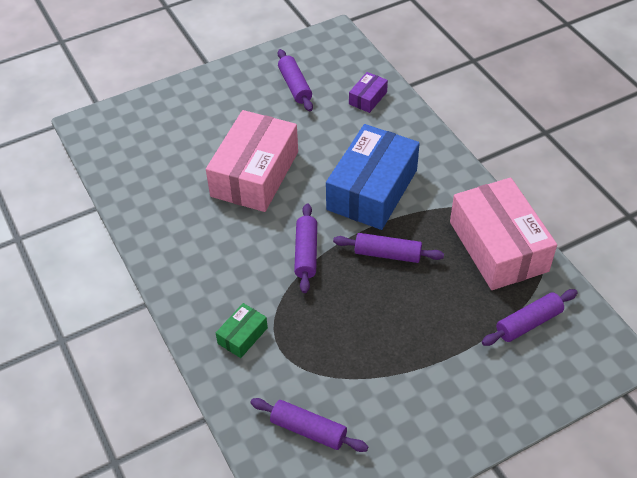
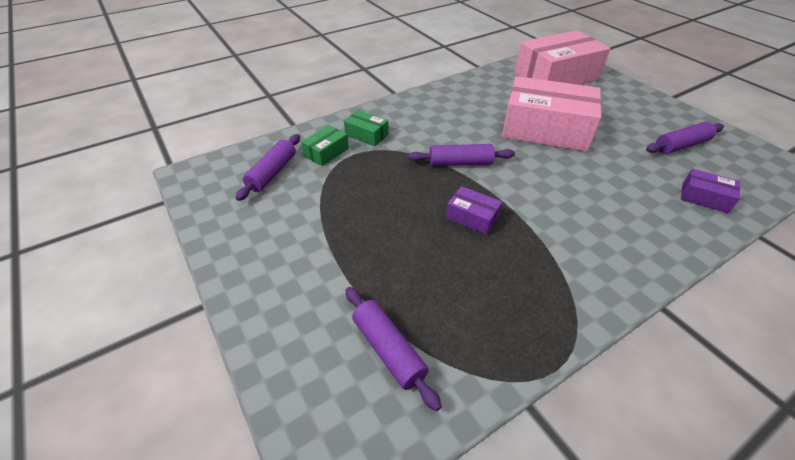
camera: 85 degrees right, 5 degrees down
blue box [326,124,420,230] -> none
purple rolling pin [333,233,444,263] -> purple box [446,186,502,235]
pink box [450,178,557,290] -> pink box moved to [515,30,610,85]
none -> green box [301,125,349,166]

